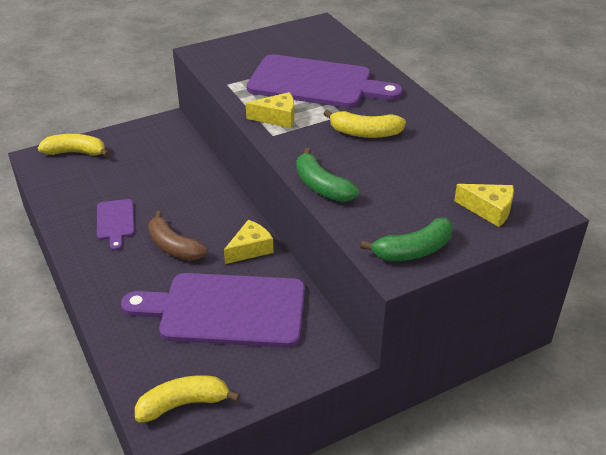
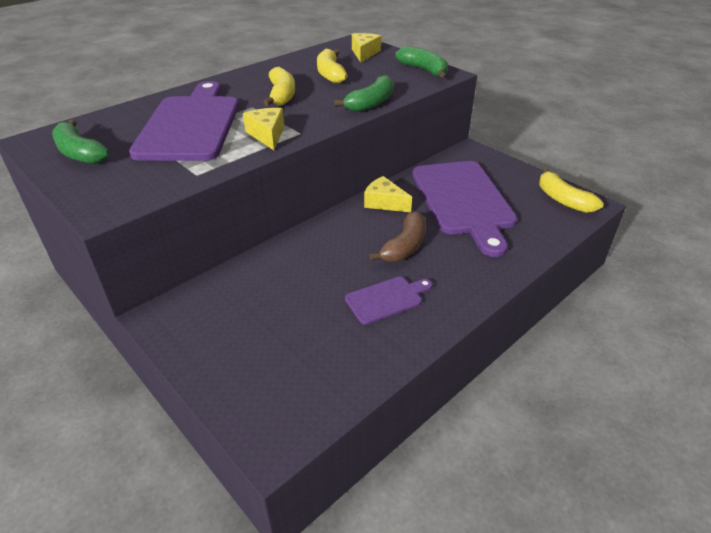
camera: 105 degrees left, 0 degrees up
yellow banana [38,134,109,157] -> yellow banana moved to [317,49,347,84]
none -> green banana [52,120,109,164]

